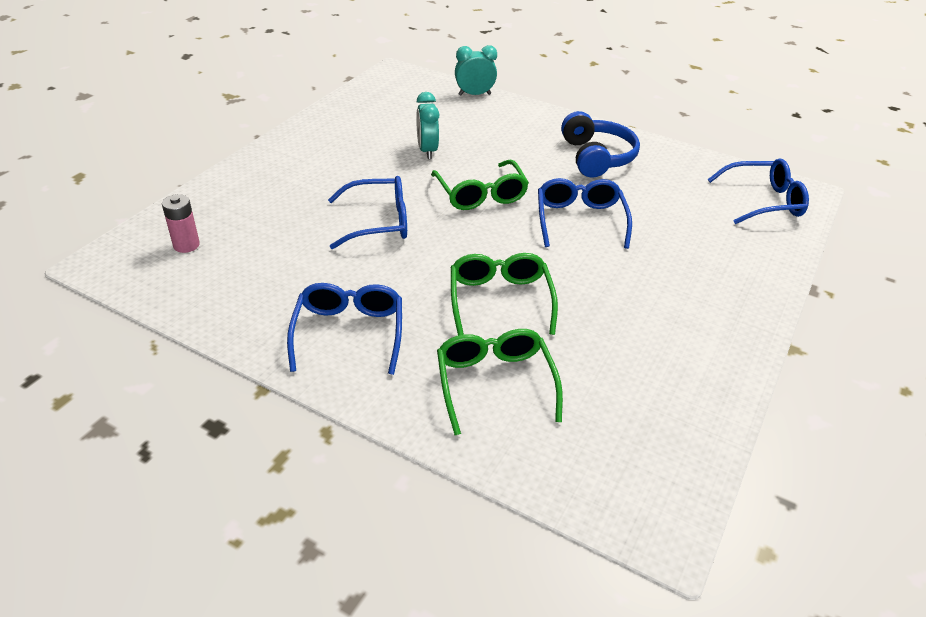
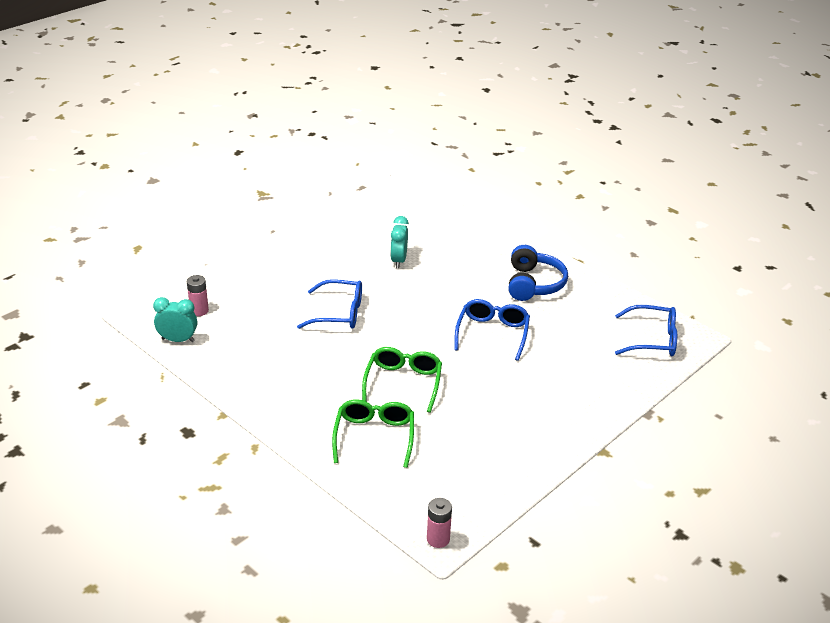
camera: 15 degrees right, 5 degrees down
blue glasses [287,283,402,375] -> none
green glasses [431,160,529,210] -> none
turquoise clock [455,45,497,96] -> turquoise clock moved to [153,297,197,342]
none -> pink battery [427,498,452,548]

